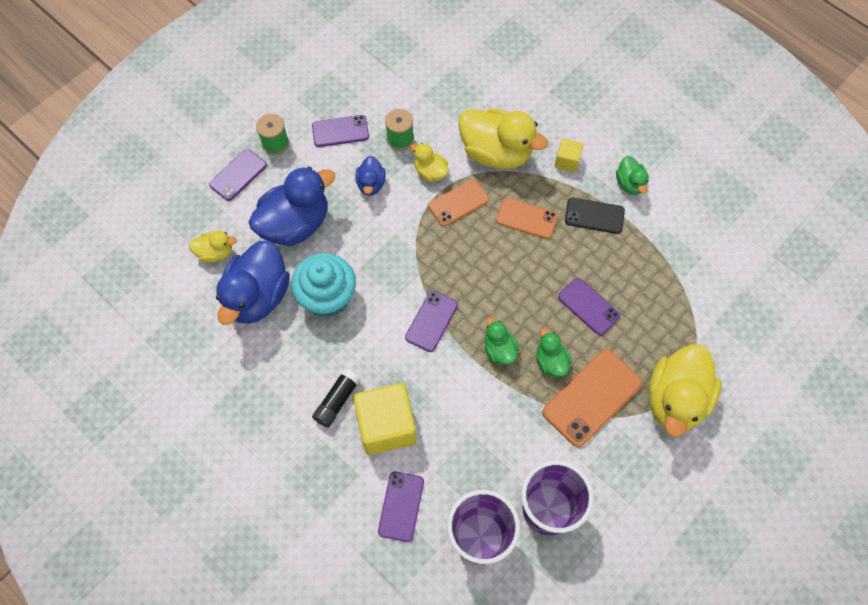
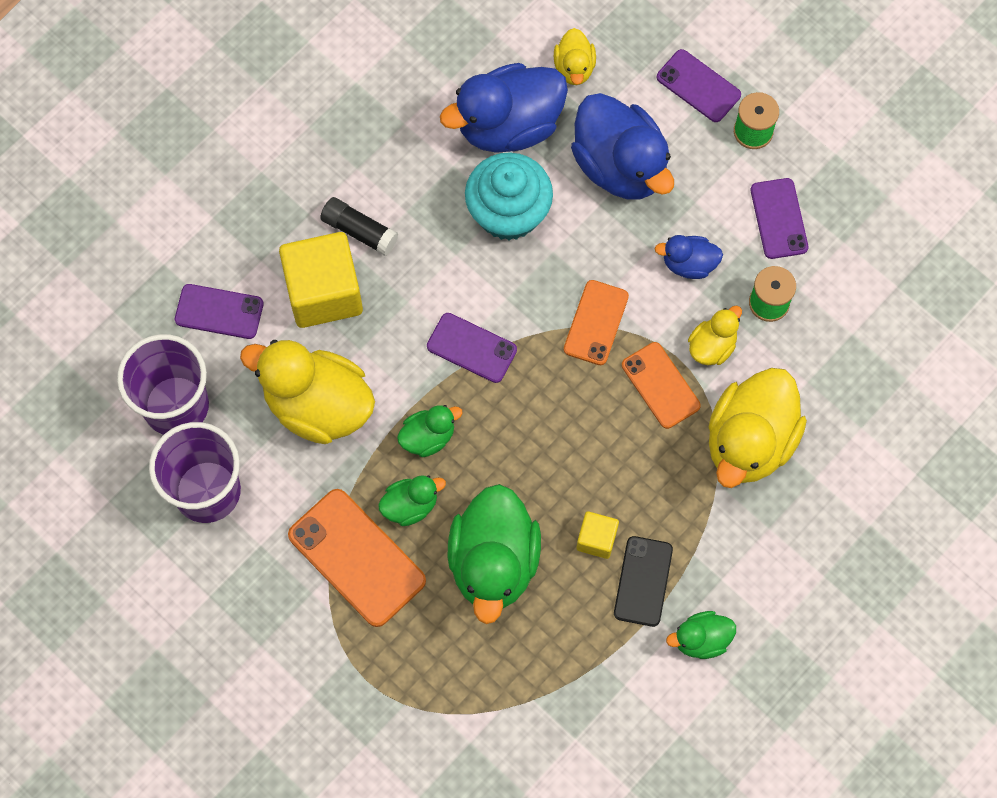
camera: 90 degrees right, 5 degrees up
blue duck [216,241,290,325] -> blue duck turned 45 degrees counterclockwise [440,63,568,153]
orange phone [496,198,558,239] -> orange phone moved to [564,280,629,365]
yellow cube [555,138,583,172] -> yellow cube moved to [576,511,619,559]
purple phone [558,278,620,335] -> green duck [448,484,541,624]
yellow duck [649,344,722,437] -> yellow duck moved to [240,340,375,444]

